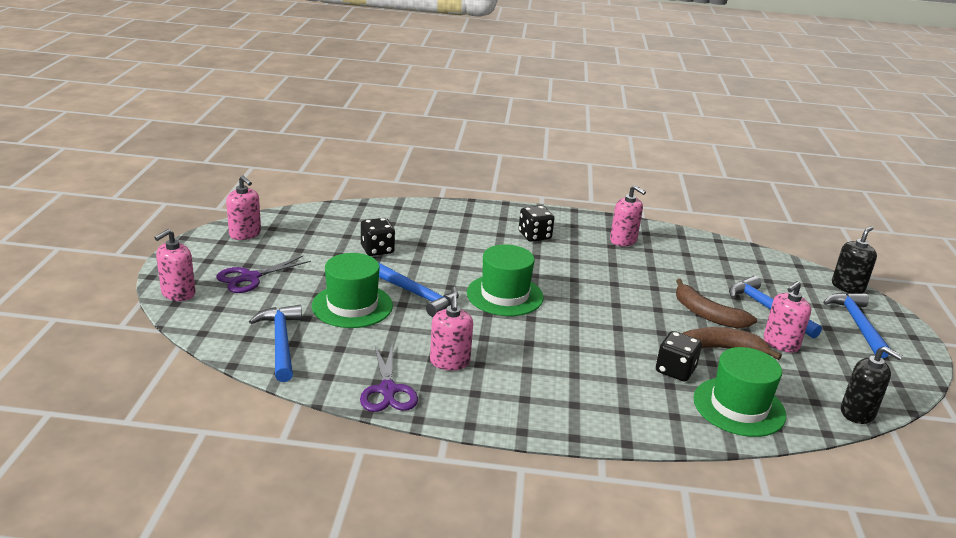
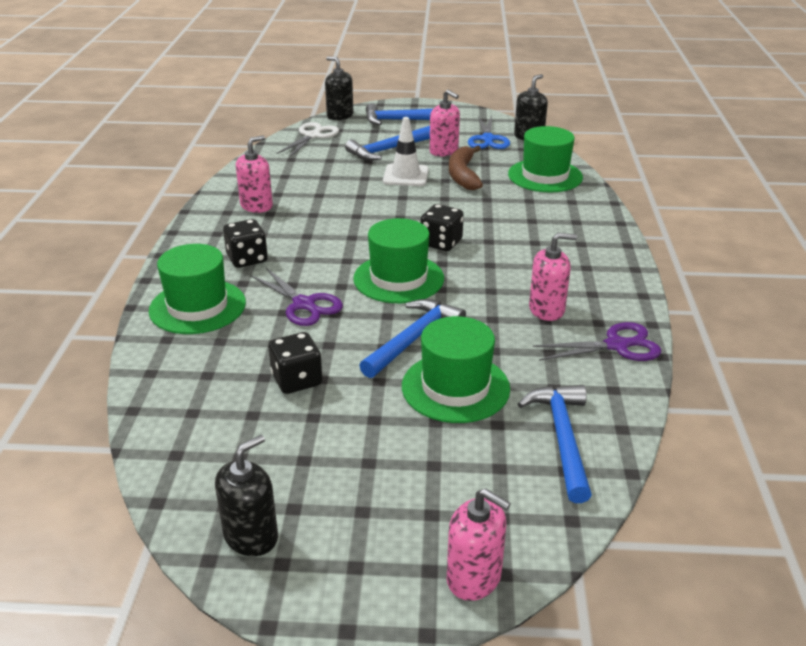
camera: 90 degrees left, 5 degrees up
purple scissors [216,256,311,293] -> purple scissors moved to [251,268,343,326]
pink soap dispenser [226,175,261,240] -> black soap dispenser [215,435,278,556]
blue hammer [249,305,302,382] -> blue hammer turned 105 degrees clockwise [518,385,592,503]
black dice [656,331,702,381] -> black dice moved to [420,204,464,251]
brown banana [676,279,757,329] -> white traffic cone [383,117,429,186]
none -> green hat [149,244,246,334]
none -> white scissors [276,122,339,158]
none -> blue scissors [468,116,510,149]

